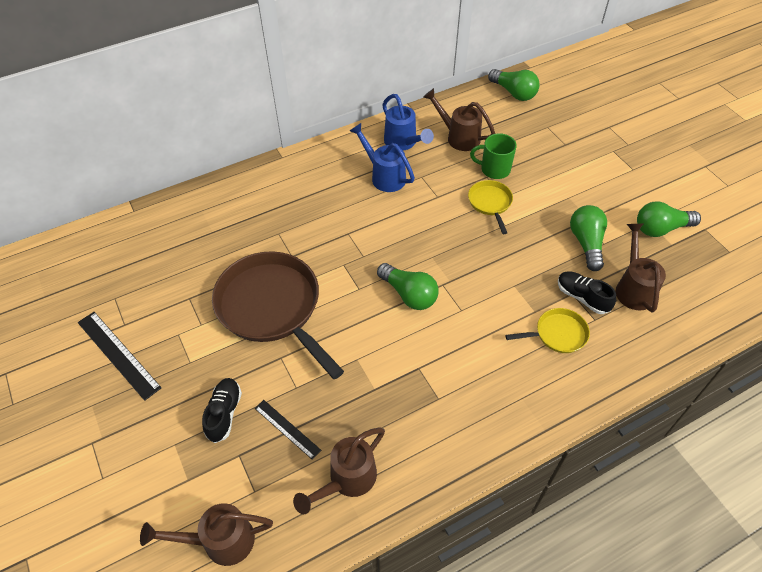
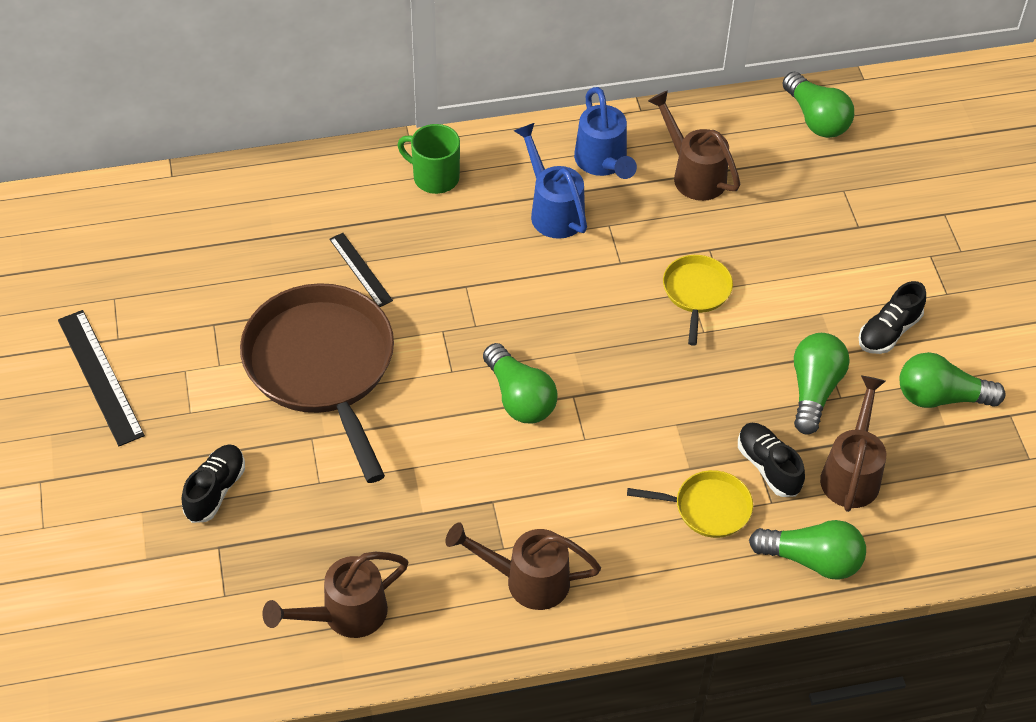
camera: 15 degrees right, 0 degrees up
brown watering can [140,503,273,566] -> brown watering can moved to [445,522,601,610]
black ruler [255,400,321,460] -> black ruler moved to [329,233,393,307]
green mug [470,133,517,179] -> green mug moved to [398,124,460,194]
none -> green light bulb [749,520,866,580]
none -> black shoe [859,281,926,354]

